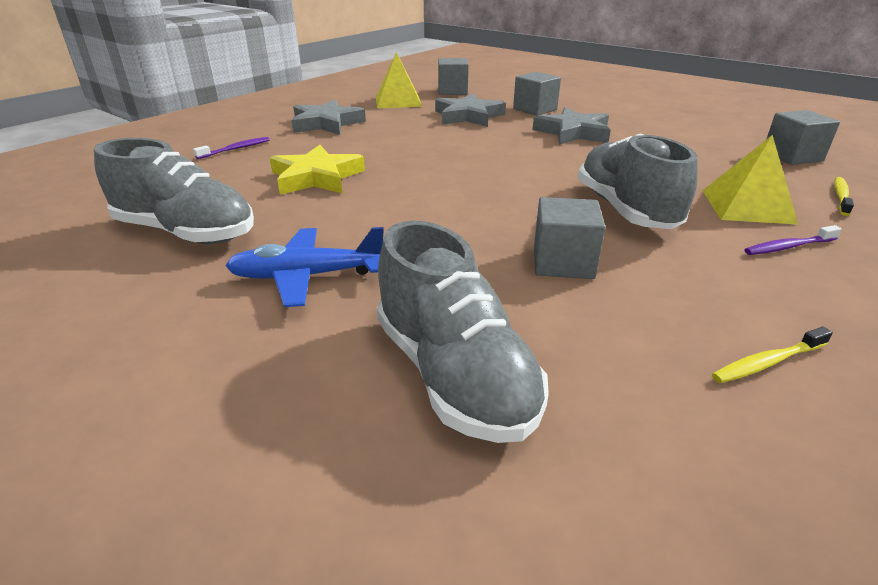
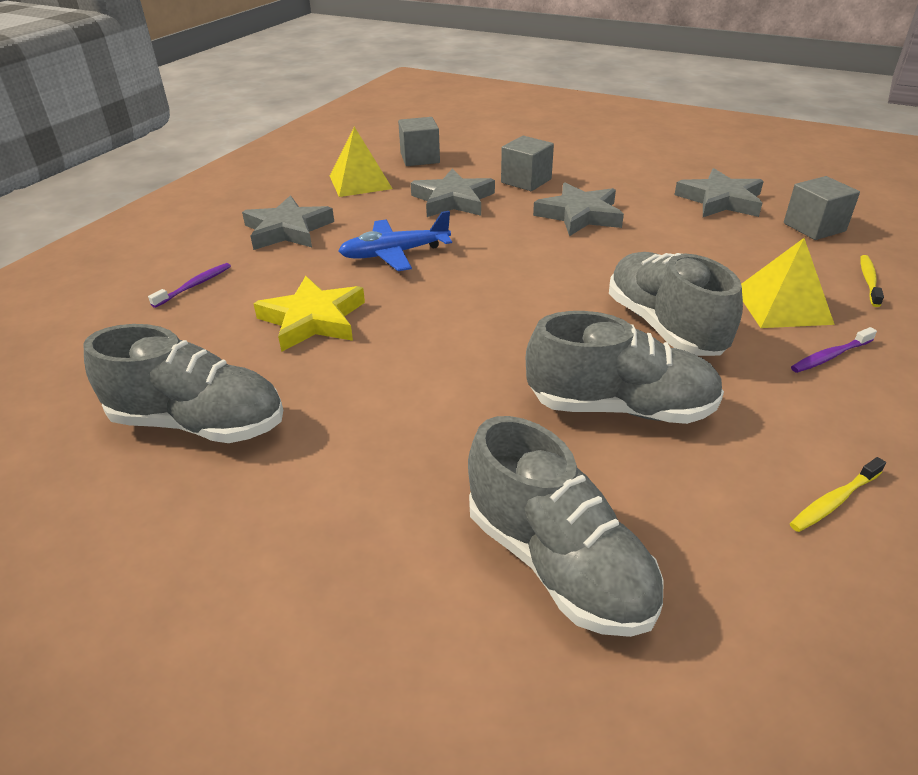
camera: 10 degrees left, 5 degrees up
blue plane [225,227,384,307] -> blue plane moved to [339,211,452,271]
grey cube [534,197,605,279] -> grey shoe [526,311,724,424]
none -> grey star [675,168,764,217]

